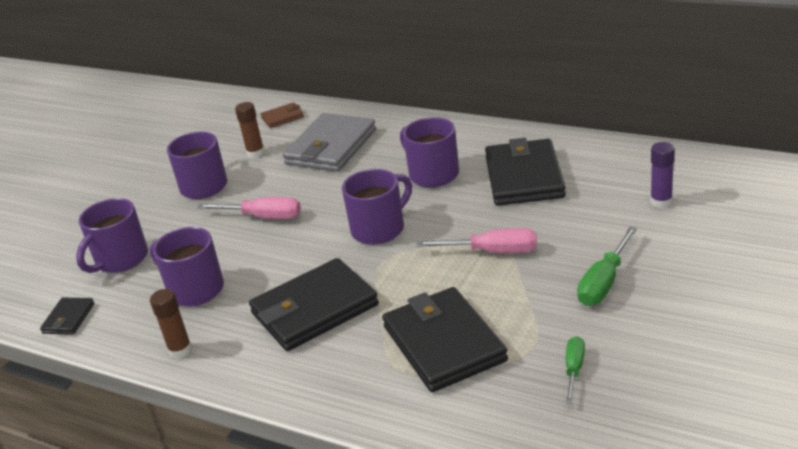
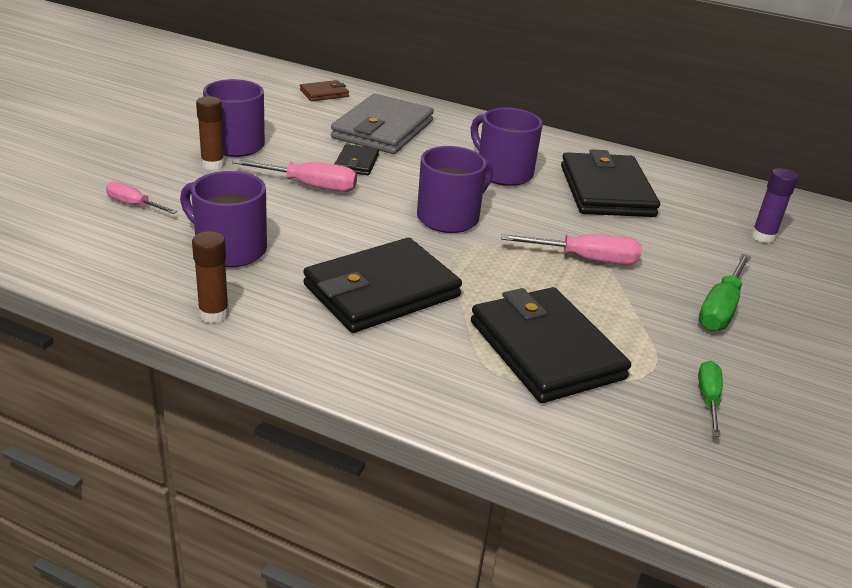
camera: 10 degrees left, 0 degrees up
black wallet [40,298,94,335] -> black wallet moved to [334,144,379,175]
purple mug [76,198,148,273] -> pink screwdriver [106,182,177,214]
brown glue stick [235,102,264,158] -> brown glue stick moved to [196,96,225,170]

